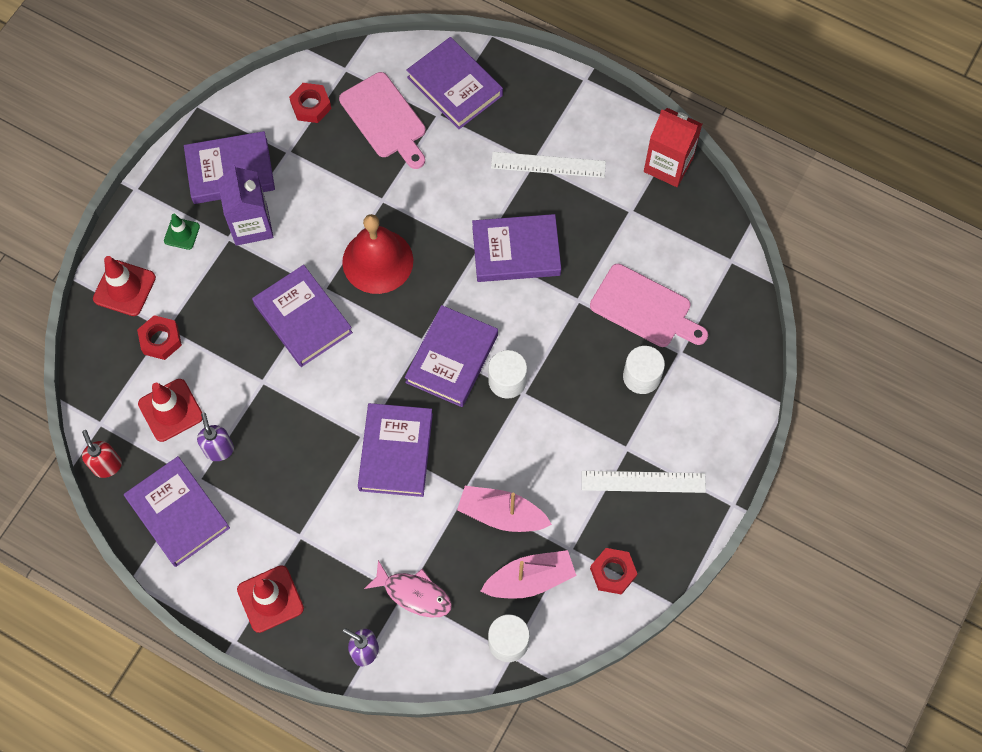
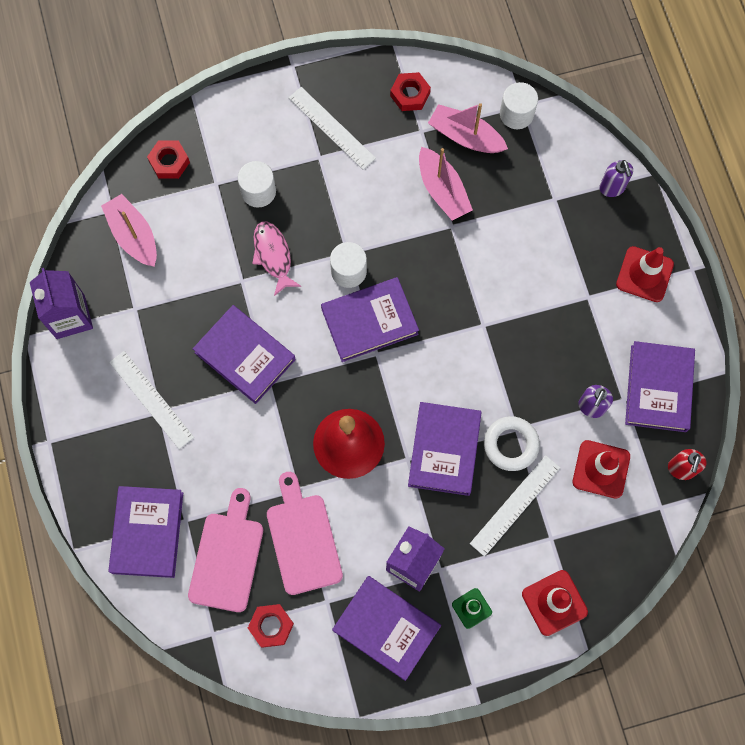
camera: 135 degrees left, 5 degrees up
red nut [137,315,182,360] -> red nut moved to [147,141,190,179]
purple book [358,403,433,497] -> none
pink fish [364,560,452,617] -> pink fish moved to [252,221,301,296]
pink cutting board [590,264,708,347] -> pink cutting board moved to [267,472,343,595]
red carton [644,108,702,187] -> purple carton [30,268,93,339]
none -> pink boat [101,194,157,267]
none -> white ruler [470,455,560,557]
none -> white ring [484,416,540,471]

